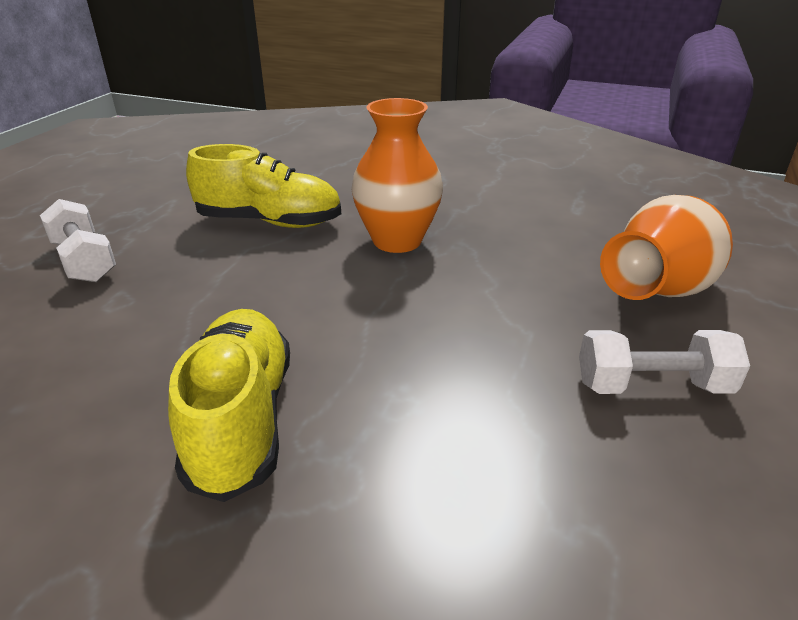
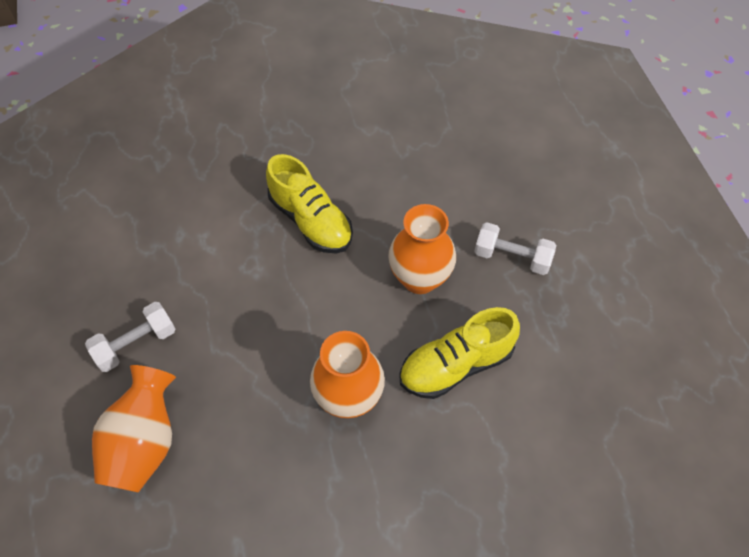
camera: 145 degrees right, 25 degrees up
none -> orange vase [388,204,456,294]

